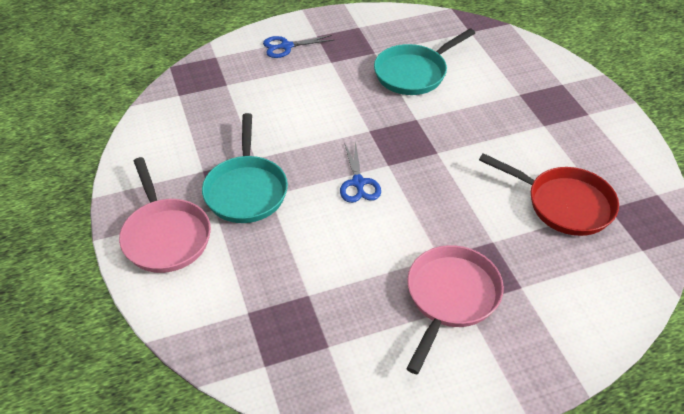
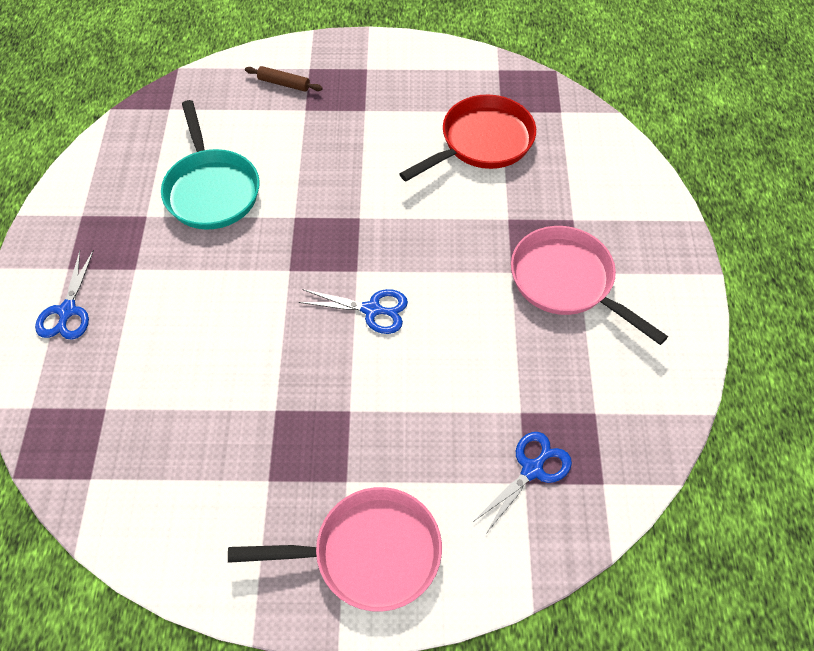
camera: 70 degrees left, 10 degrees up
turquoise pan [202,113,288,223] -> none
none -> brown rolling pin [245,66,323,92]
none -> blue scissors [473,432,572,532]

